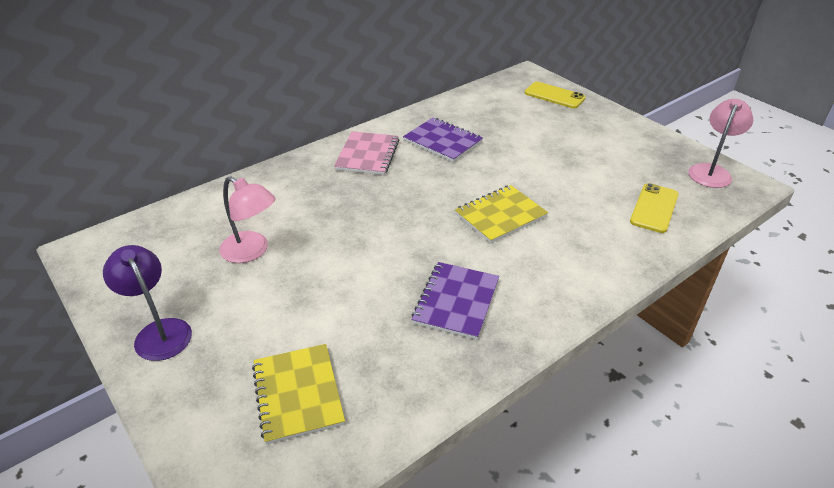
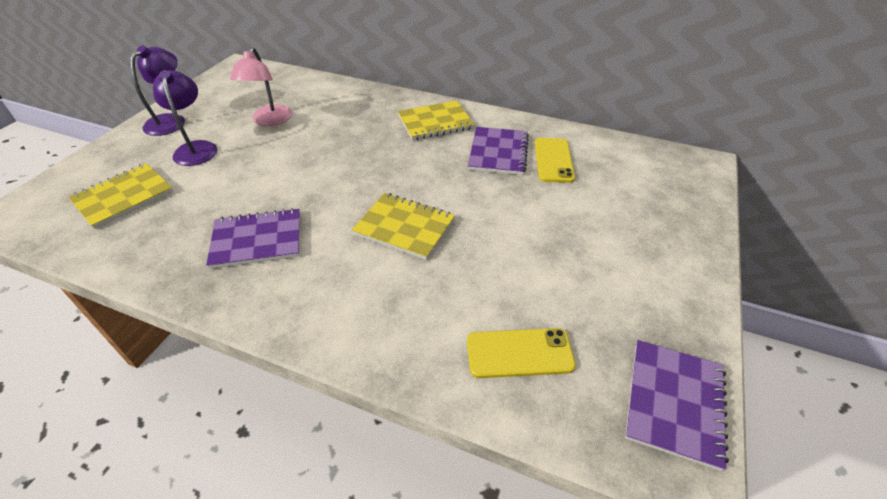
camera: 60 degrees right, 5 degrees up
pink notebook [334,131,400,175] -> yellow notebook [398,100,475,140]
yellow phone [525,82,586,108] -> yellow phone moved to [535,138,575,183]
pink lamp [688,99,753,188] -> purple notebook [625,340,729,471]
none -> purple lamp [153,70,217,166]

